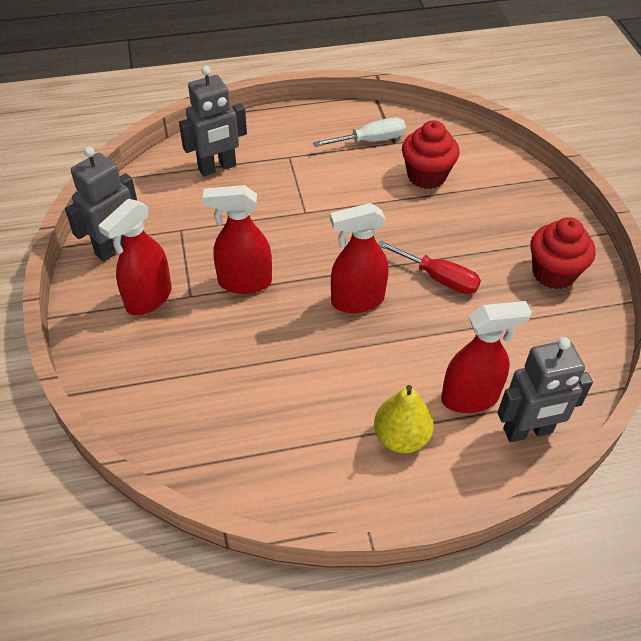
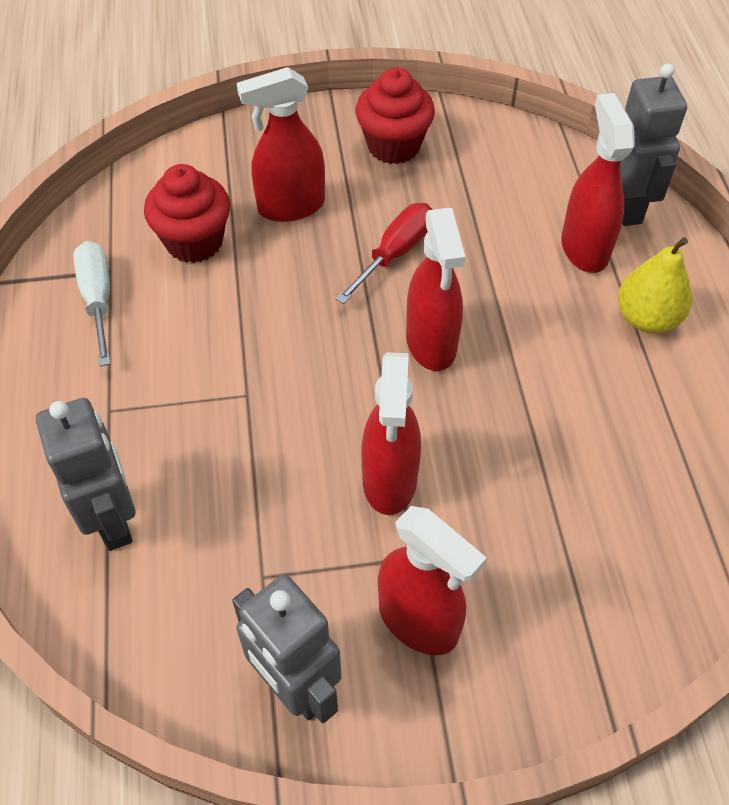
camera: 85 degrees left, 5 degrees up
none -> red spray bottle [237,67,325,222]

